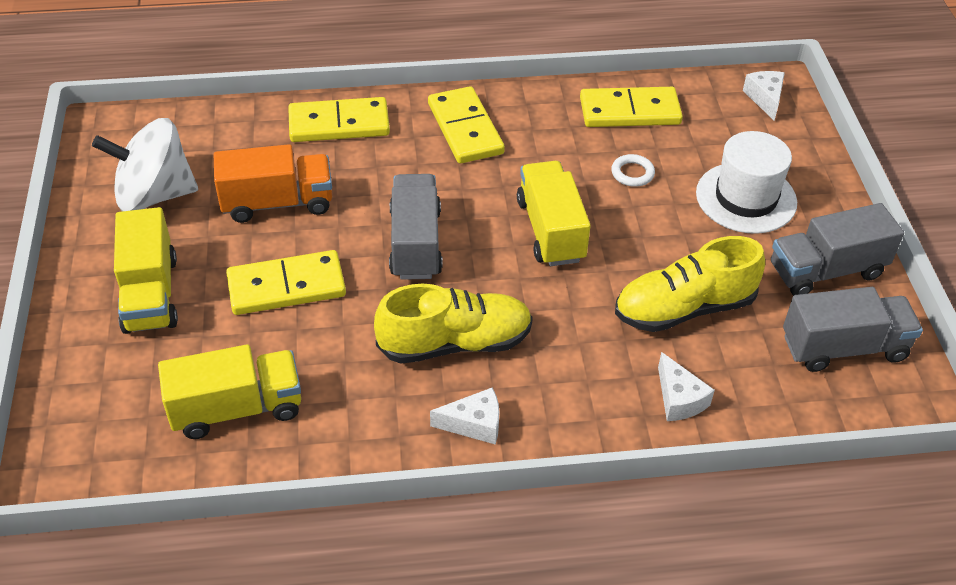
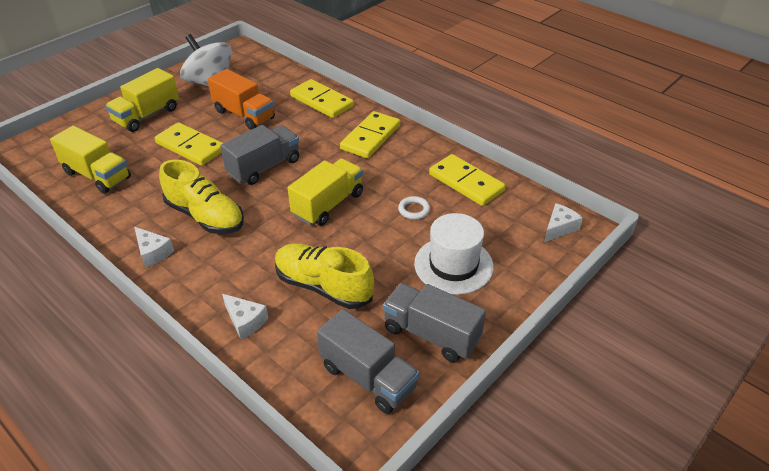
camera: 50 degrees right, 5 degrees down
white cheese [658,352,715,421] -> white cheese turned 75 degrees counterclockwise [222,294,268,339]

